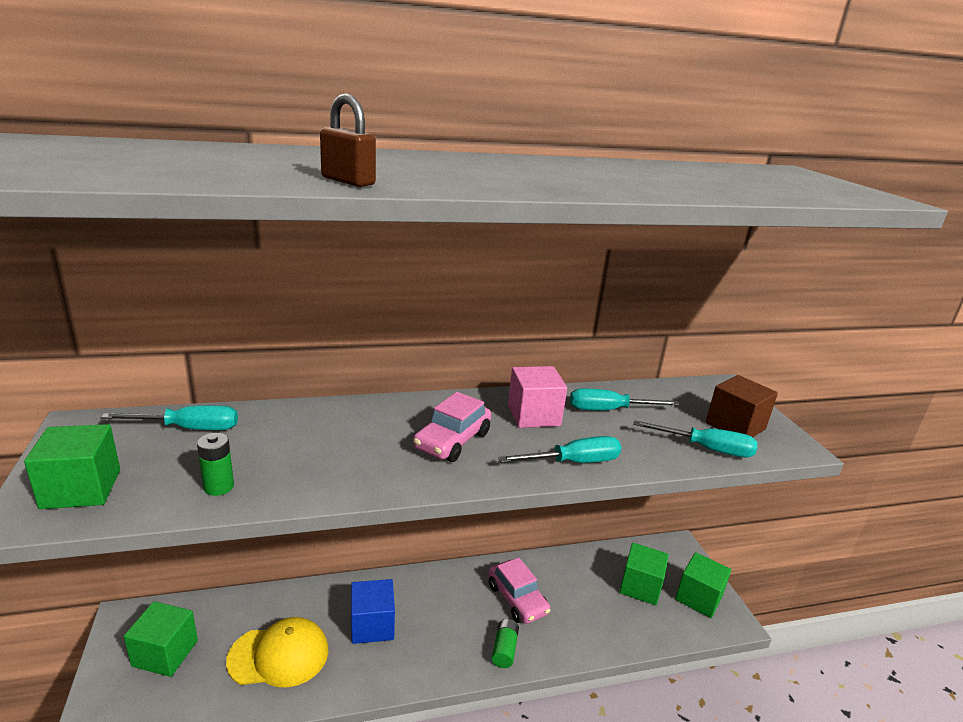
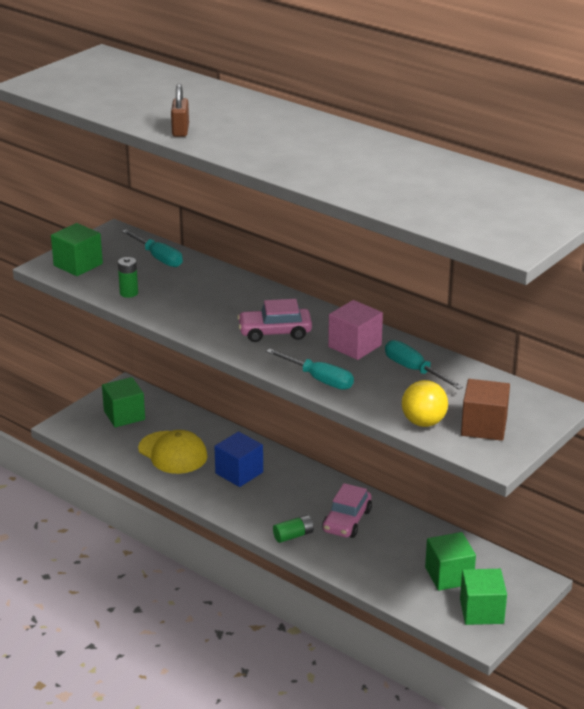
camera: 55 degrees right, 5 degrees up
turquoise screwdriver [633,420,758,457] -> yellow ball [402,380,448,427]

